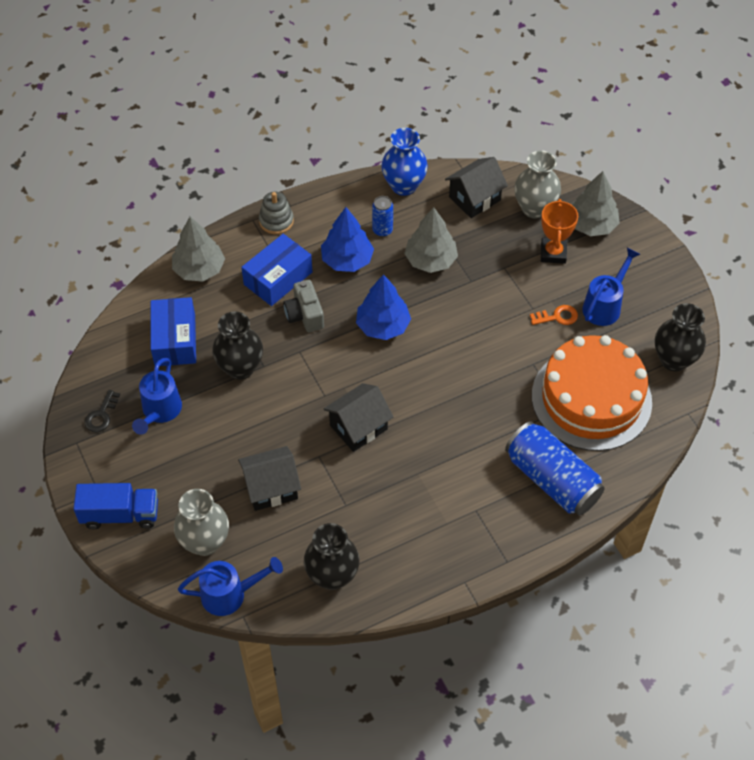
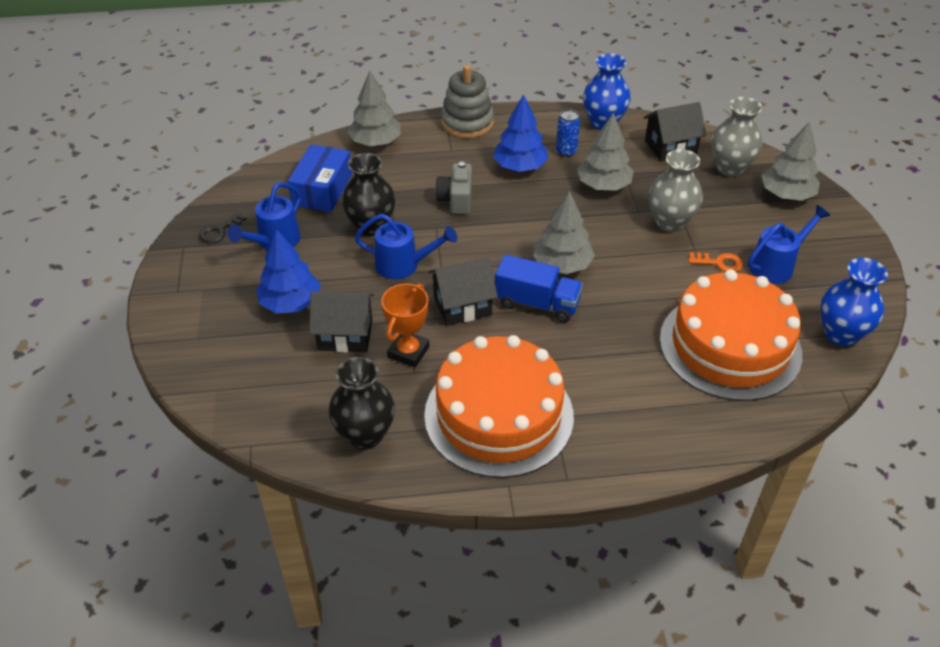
camera: 20 degrees right, 10 degrees down
blue truck [73,483,158,529] -> blue truck moved to [495,255,583,322]
grey vase [174,489,229,556] -> grey vase moved to [649,149,703,232]
blue watering can [178,557,283,616] -> blue watering can moved to [354,214,457,279]
blue box [241,234,312,306] -> none
grey stacking toy [259,192,294,234] -> grey stacking toy [441,65,494,138], size x1.52
blue tree [356,274,411,340] -> blue tree moved to [256,229,321,313]
blue can [505,421,605,515] -> none
orange trophy [541,199,578,264] -> orange trophy moved to [381,284,429,367]
black vase [655,303,706,371] -> blue vase [820,258,888,346]
none -> orange cake [424,335,574,478]
none -> grey tree [533,191,595,274]

